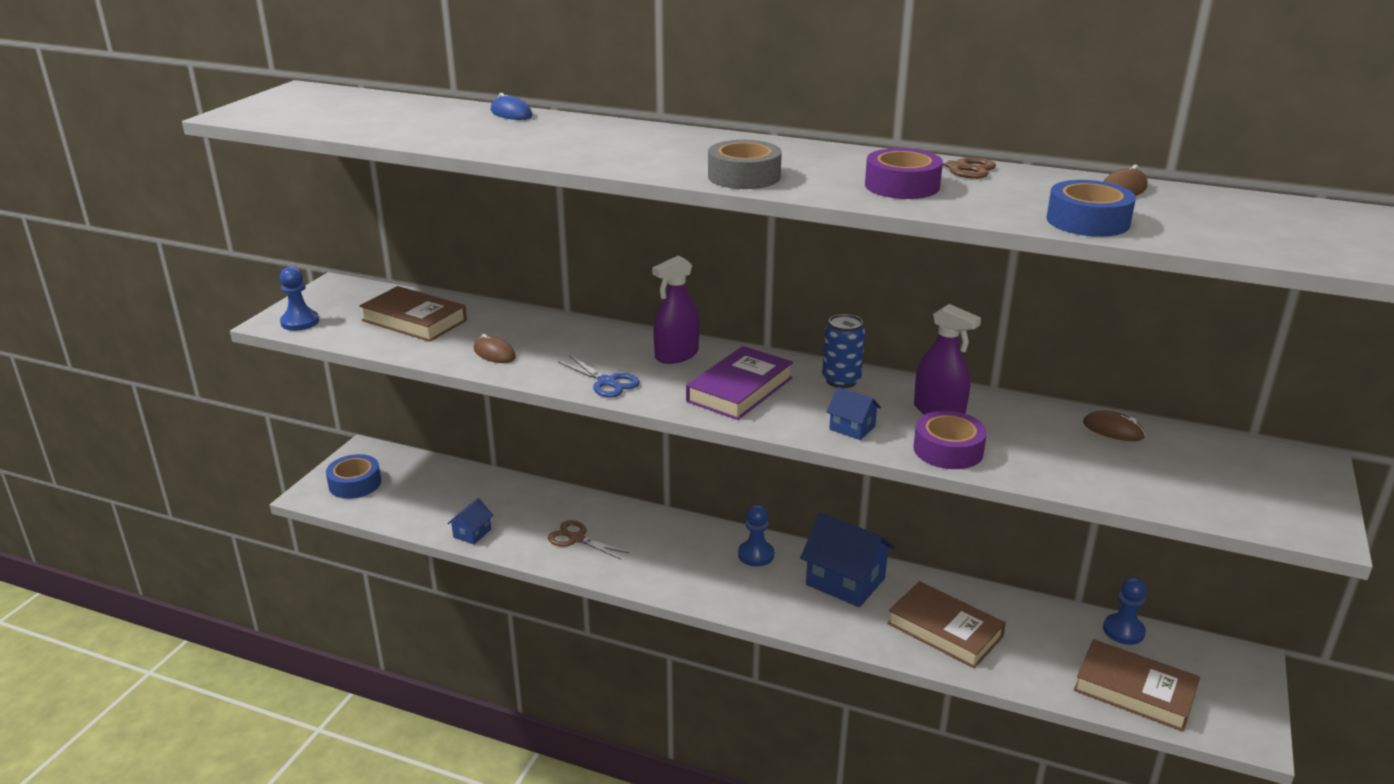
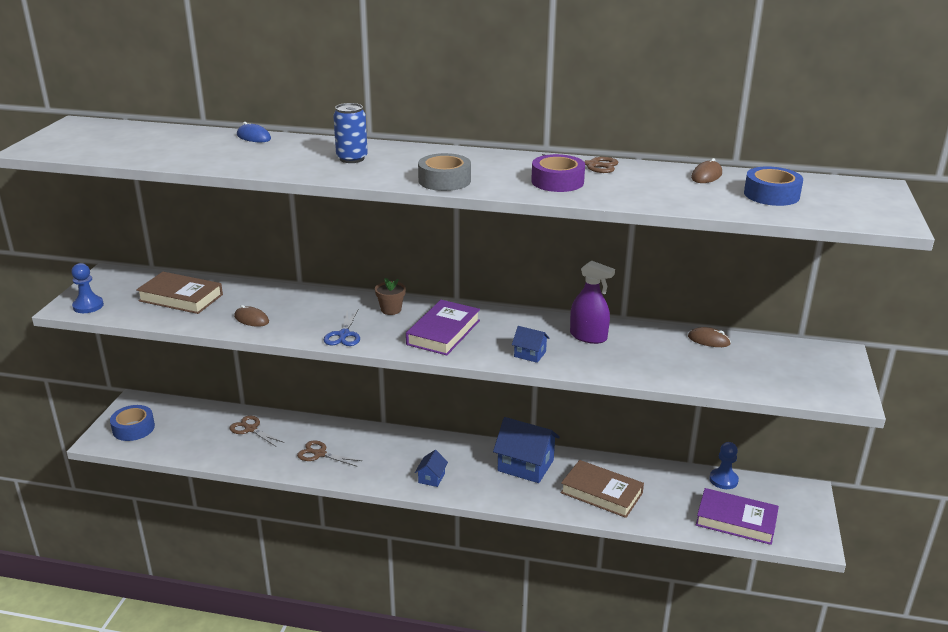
camera: 10 degrees left, 0 degrees up
blue house [447,498,494,544] -> blue house moved to [415,450,448,487]
blue scissors [558,355,640,398] -> blue scissors turned 60 degrees clockwise [324,310,360,346]
purple spray bottle [652,256,700,364] -> brown flower pot [375,278,406,315]
blue pawn [738,505,774,566] -> none
blue can [822,314,865,388] -> blue can moved to [333,103,368,163]
purple tape [913,411,987,469] -> none
blue tape [1047,180,1136,237] -> blue tape moved to [744,166,803,206]
brown book [1074,639,1200,731] -> purple book [696,488,779,545]
none -> brown scissors [229,415,284,446]

